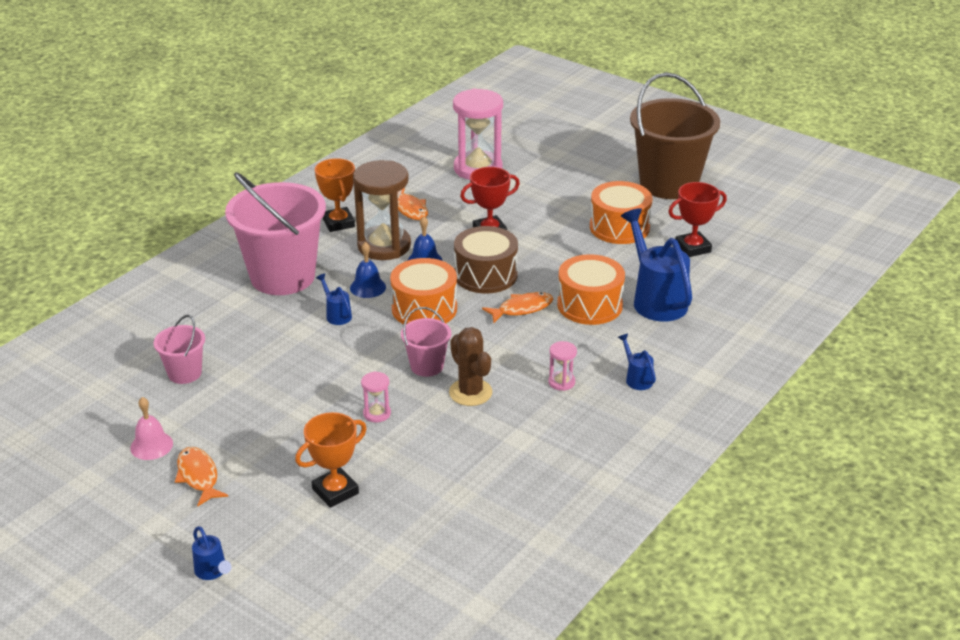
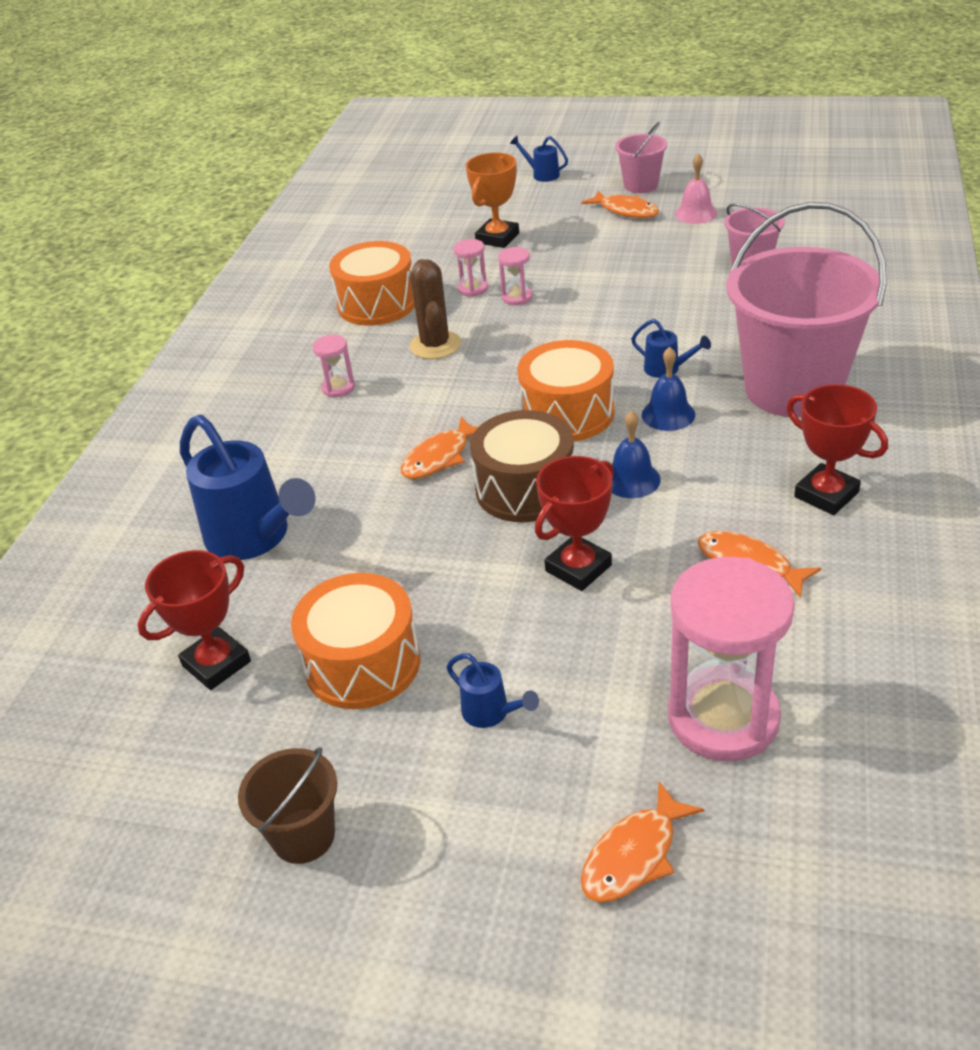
camera: 160 degrees right, 5 degrees up
orange trophy [315,158,355,232] -> red trophy [787,384,888,515]
brown hourglass [353,160,411,260] -> none
pink bucket [401,307,451,377] -> pink bucket moved to [615,122,667,193]
brown cactus [449,327,492,406] -> brown cactus turned 45 degrees clockwise [410,259,461,359]
orange drum [557,254,625,325] -> orange drum moved to [329,241,415,326]
blue watering can [618,334,656,390] -> blue watering can moved to [446,653,539,728]
brown bucket [630,72,720,199] -> brown bucket [238,747,337,864], size x0.47
none -> pink hourglass [453,239,488,297]
none -> orange fish [581,781,704,902]

